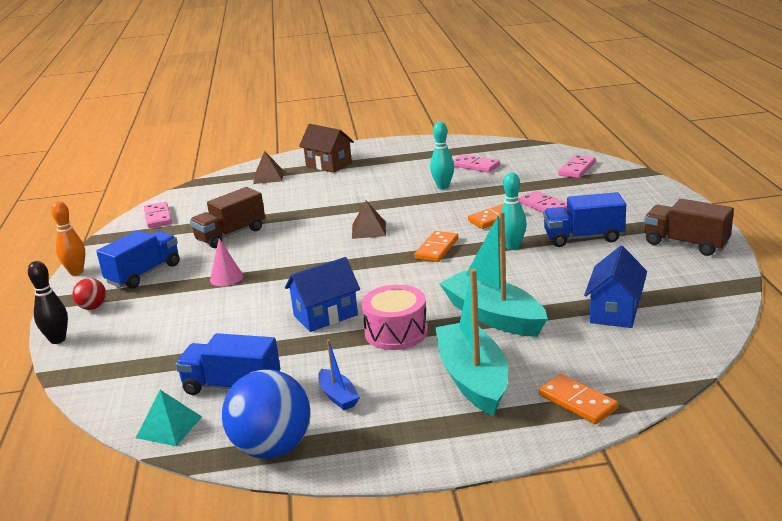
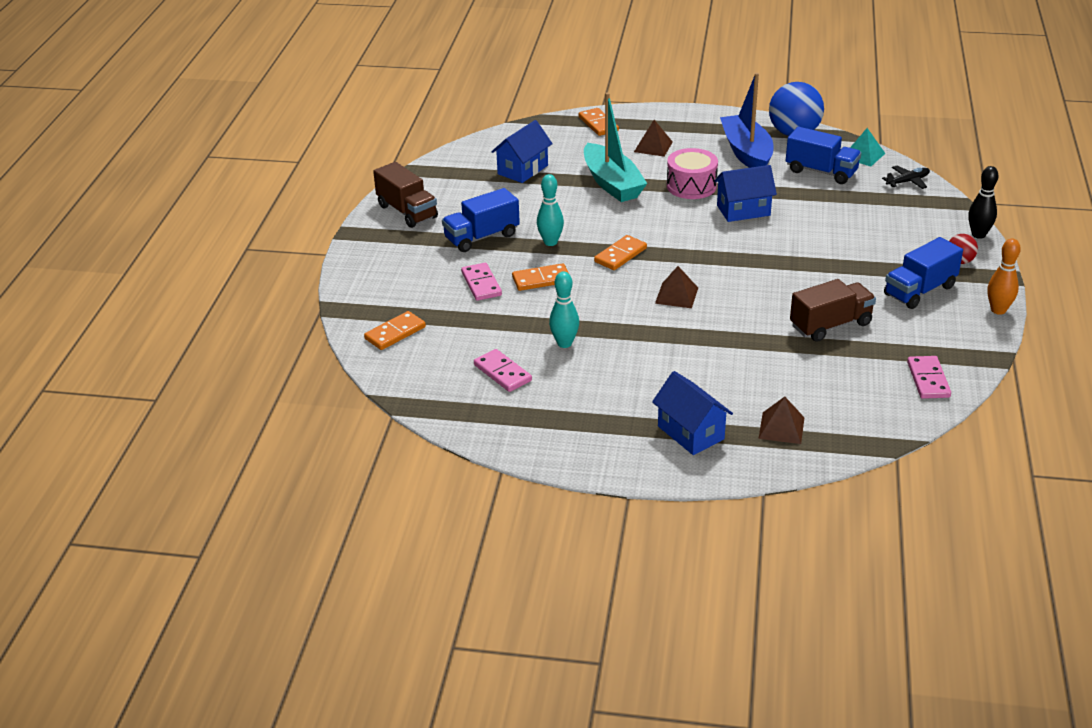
camera: 165 degrees left, 10 degrees up
pink cone [210,238,243,286] -> none
brown house [299,124,354,173] -> blue house [652,371,733,455]
blue boat [318,339,360,410] -> blue boat [720,73,773,168], size x2.12
turquoise boat [435,269,508,416] -> brown pyramid [634,120,673,157]
blue truck [543,192,626,247] -> blue truck turned 135 degrees clockwise [442,188,520,252]
pink domino [558,155,596,178] -> orange domino [364,311,426,350]
none -> black plane [882,166,930,189]

